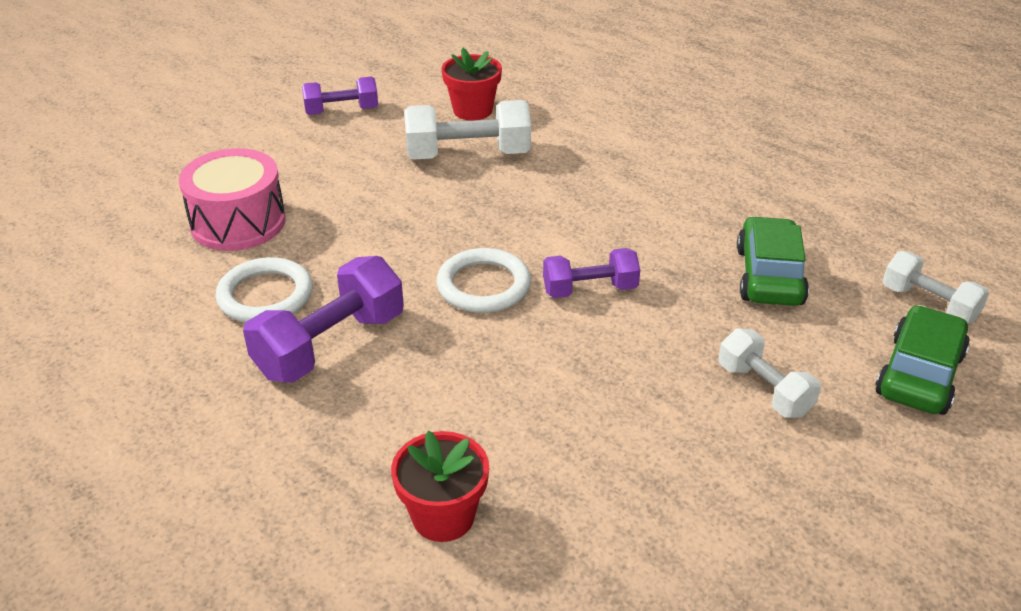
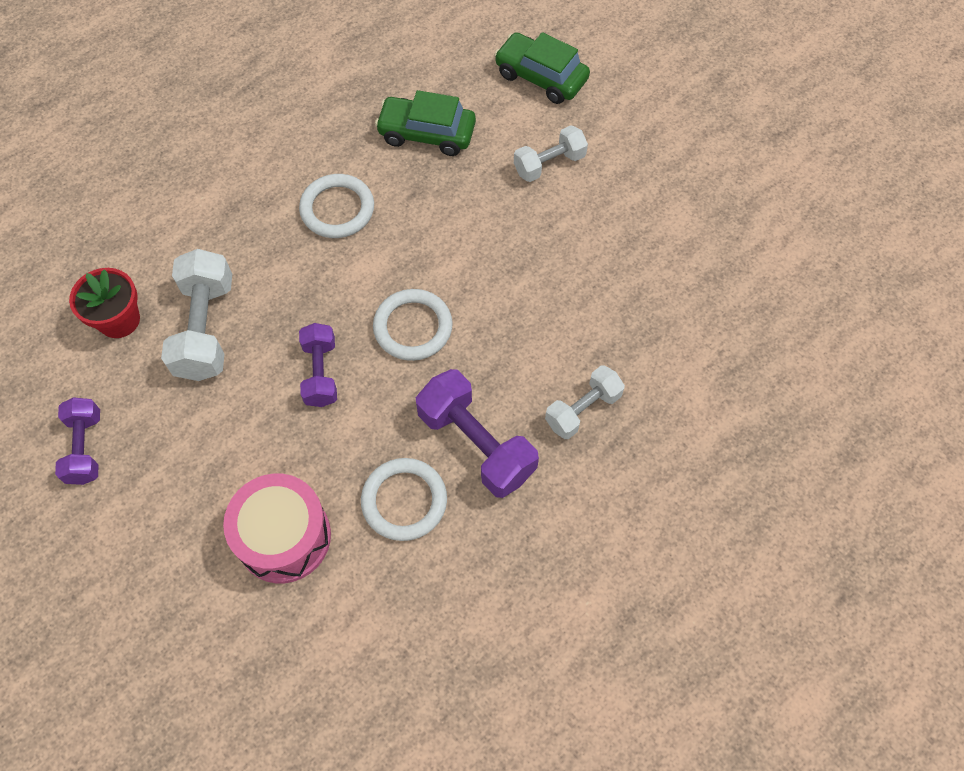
camera: 85 degrees left, 25 degrees up
red flower pot [391,431,489,542] -> none
purple dumbbell [543,248,640,298] -> purple dumbbell moved to [299,323,337,407]
white dumbbell [883,251,989,324] -> white dumbbell moved to [545,365,625,439]
none -> white ring [299,174,374,238]

